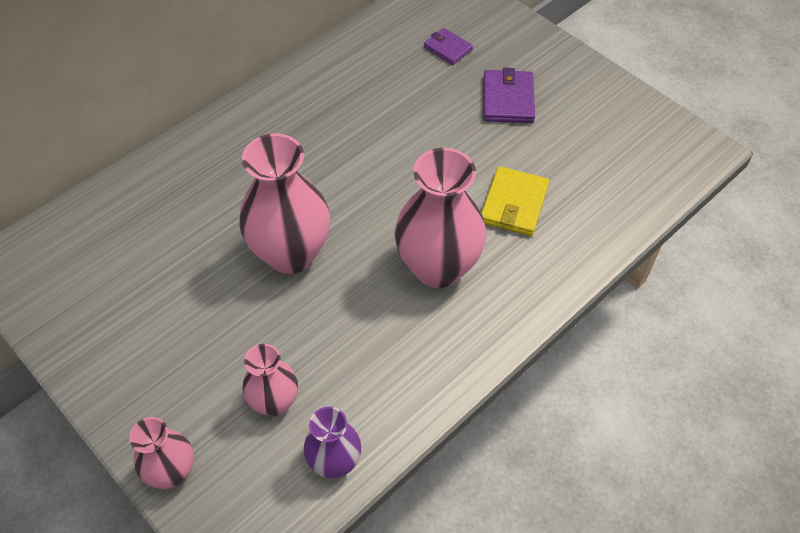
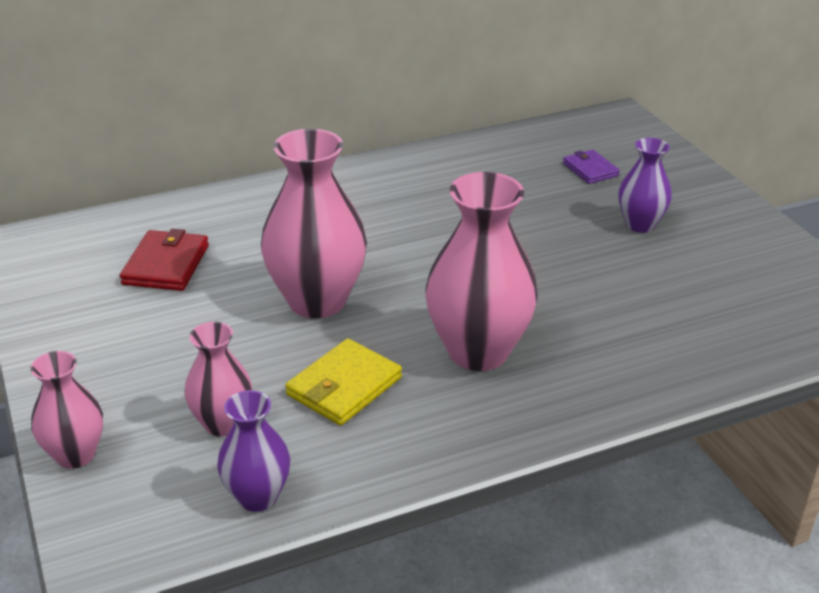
camera: 20 degrees right, 20 degrees down
yellow wallet [481,166,550,236] -> yellow wallet moved to [285,339,402,425]
purple wallet [483,68,535,123] -> purple vase [618,138,672,233]
none -> red wallet [120,229,209,291]

